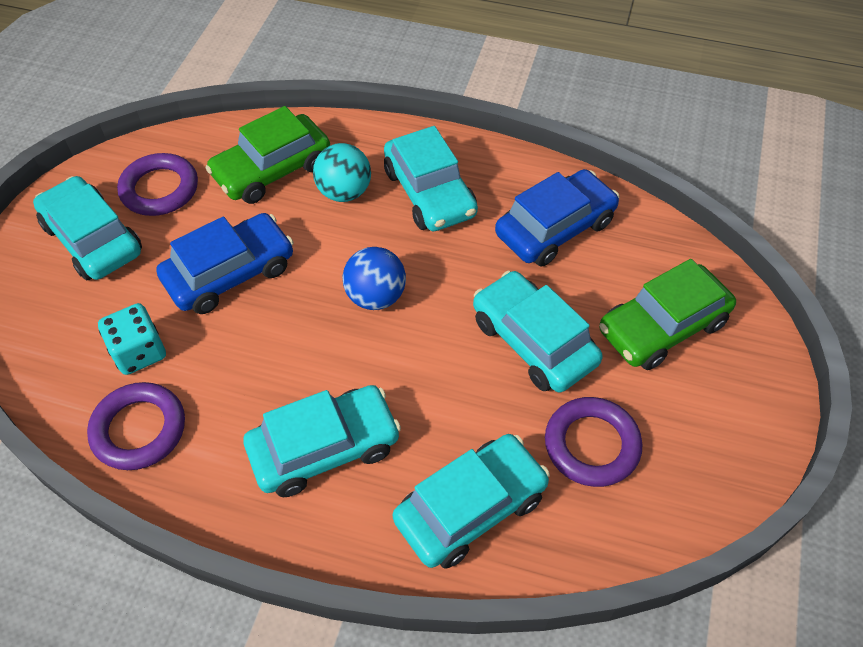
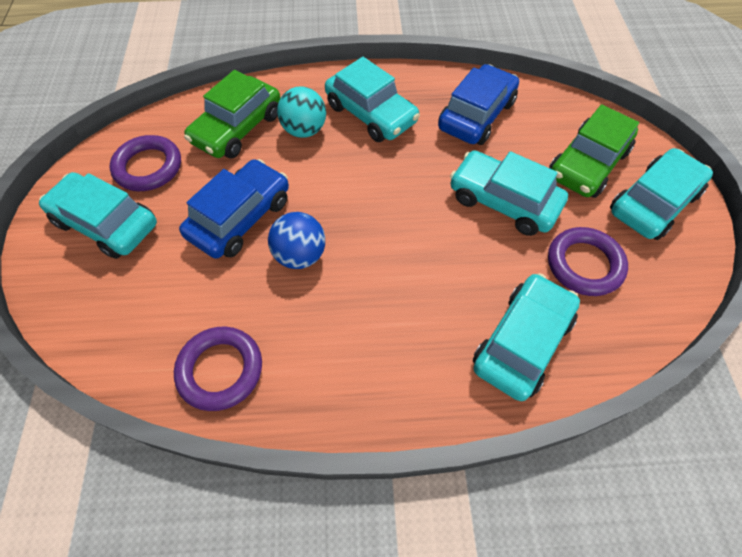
camera: 20 degrees left, 5 degrees up
turquoise dice [98,303,166,375] -> none
turquoise car [243,385,401,497] -> turquoise car moved to [610,148,713,240]
blue ball [342,247,406,310] -> blue ball moved to [268,212,325,269]

